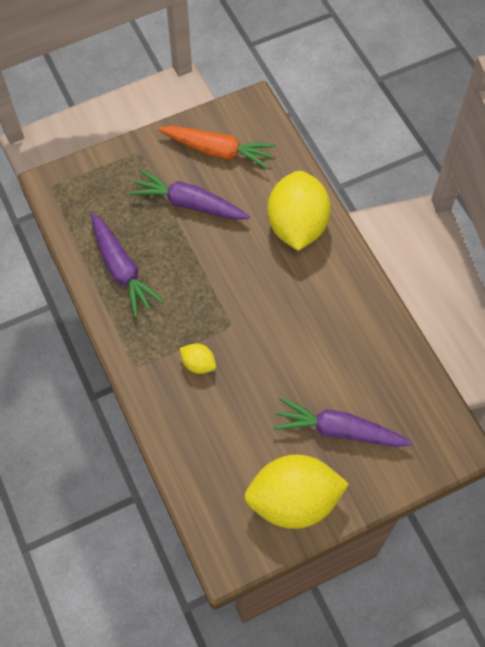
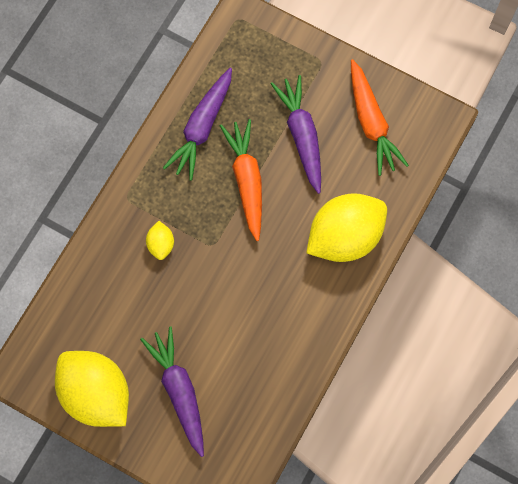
camera: 55 degrees right, 10 degrees up
none -> orange carrot [220,119,262,241]

